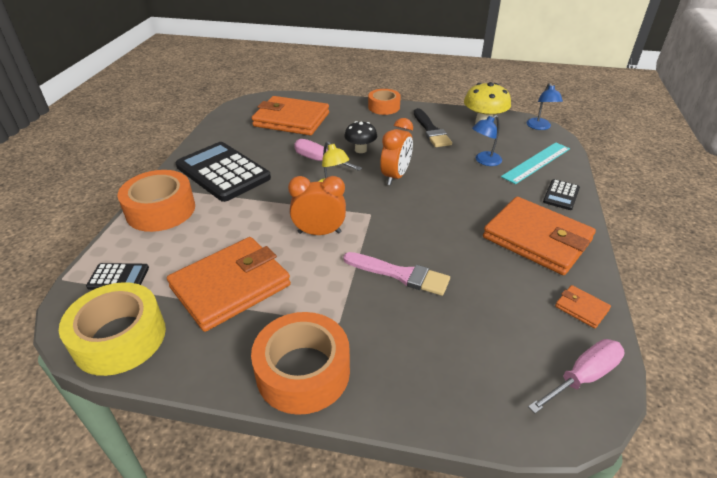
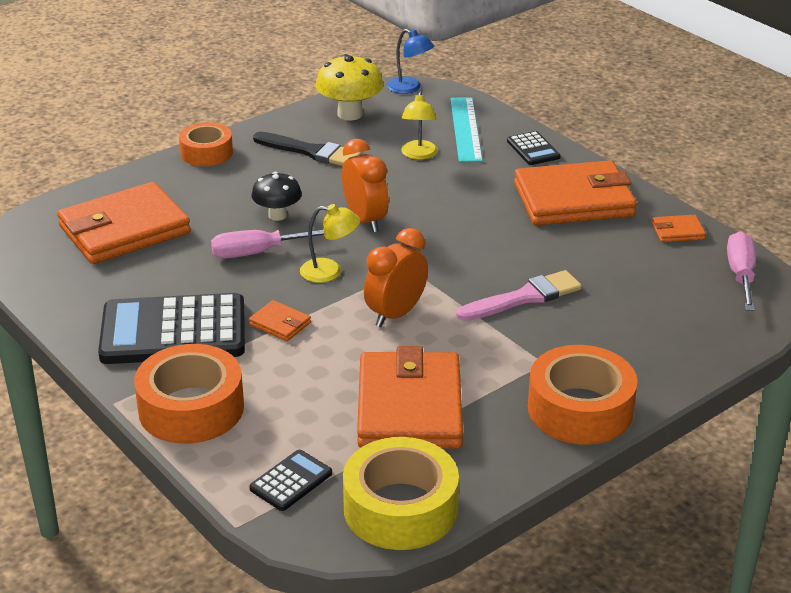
camera: 50 degrees left, 5 degrees down
blue lamp [472,115,502,166] -> yellow lamp [401,91,438,160]
none -> orange wallet [249,300,311,341]

